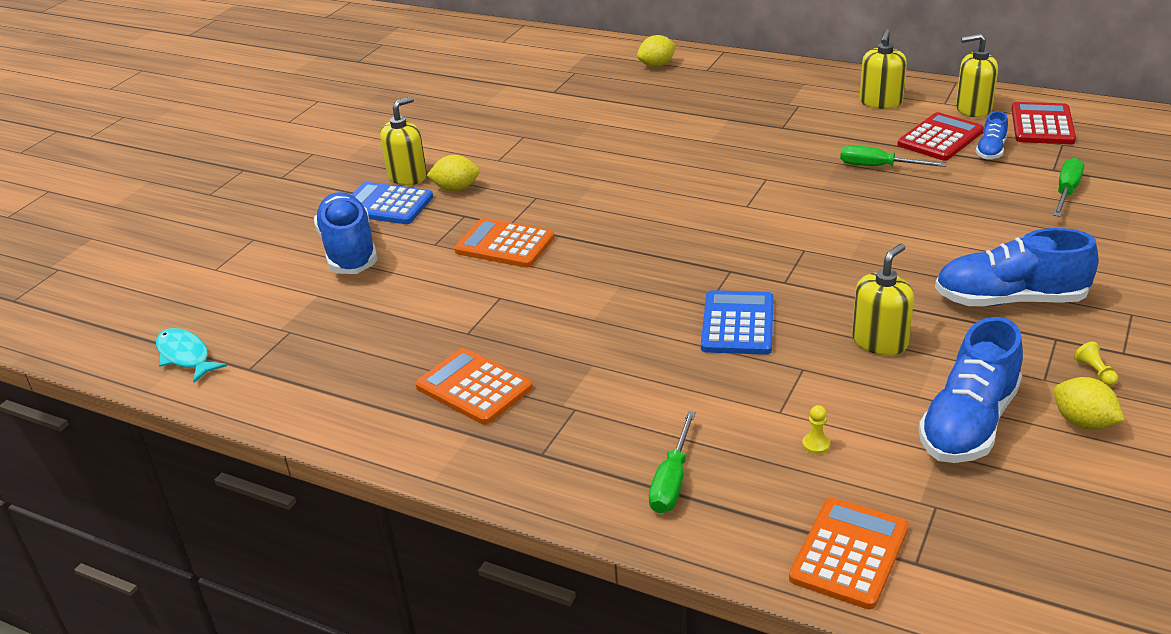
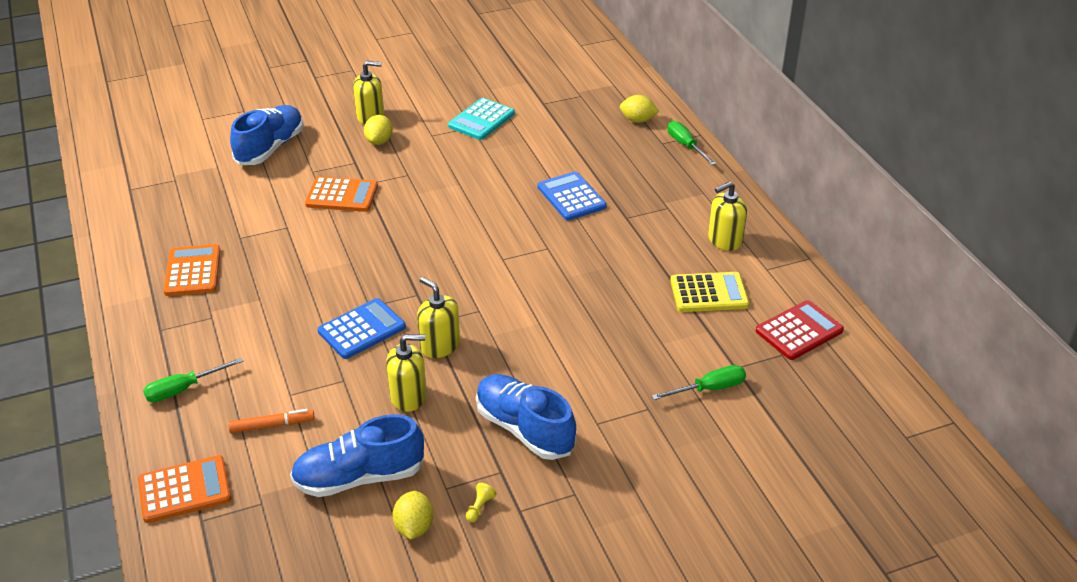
camera: 40 degrees right, 5 degrees up
turquoise fish [156,328,227,383] -> none
blue calculator [352,182,433,224] -> blue calculator moved to [538,171,607,221]
yellow lemon [427,155,480,192] -> yellow lemon turned 60 degrees clockwise [364,115,393,145]
orange calculator [454,218,554,268] -> orange calculator turned 120 degrees clockwise [305,177,378,212]
yellow pawn [802,405,830,454] -> orange marker [228,409,315,433]
green screwdriver [840,145,947,167] -> green screwdriver moved to [668,121,716,165]
red calculator [897,112,984,161] -> yellow calculator [670,272,749,312]
yellow soap dispenser [956,33,998,117] -> yellow soap dispenser moved to [417,277,460,358]
blue shoe [976,111,1008,159] -> none
none -> turquoise calculator [448,98,515,140]

